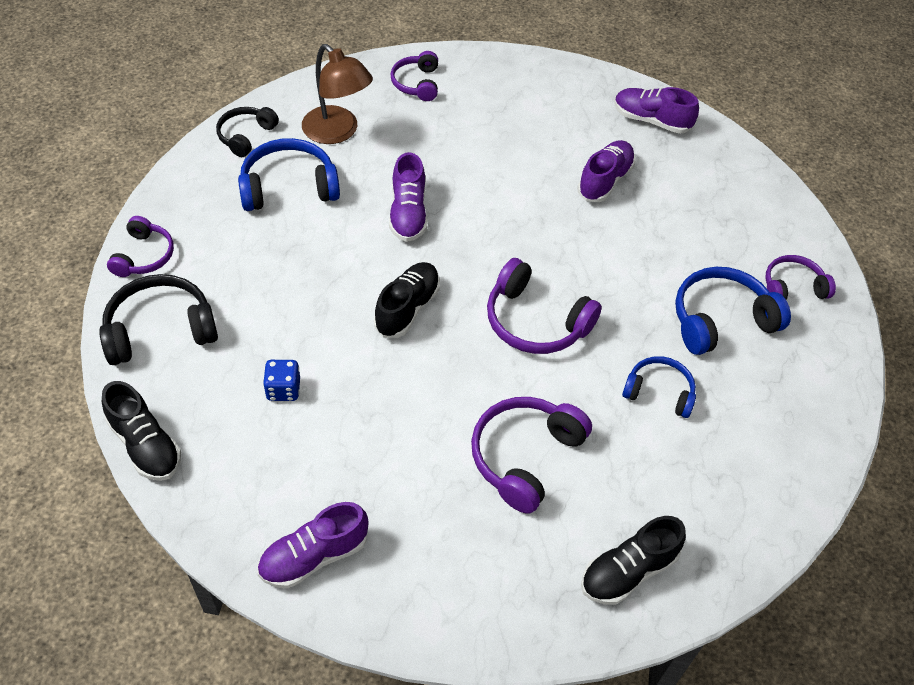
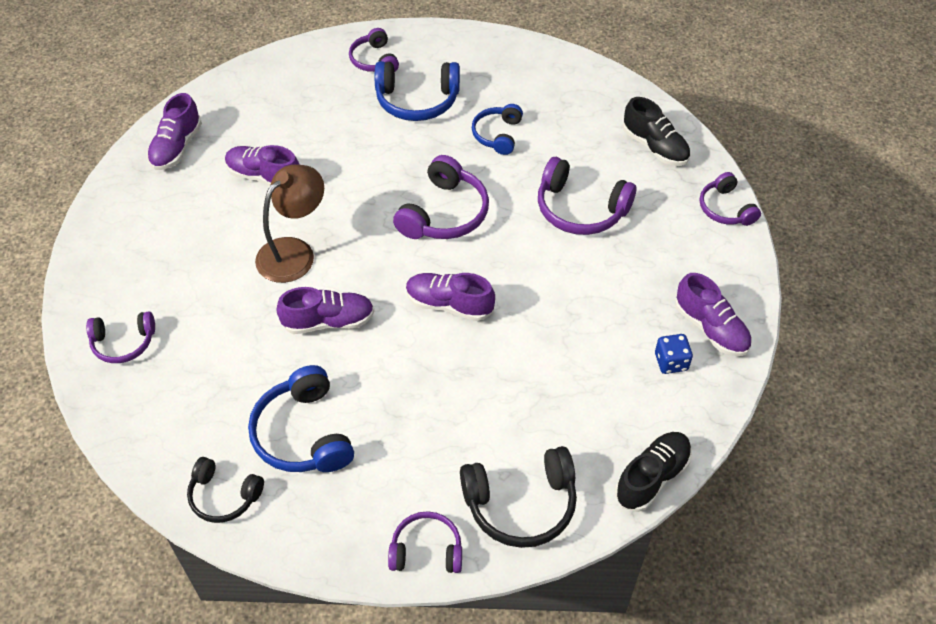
camera: 95 degrees left, 0 degrees up
black headphones [99,274,218,365] -> black headphones turned 75 degrees counterclockwise [460,446,577,548]
blue dice [263,360,300,401] -> blue dice moved to [655,334,693,374]
brown lamp [302,44,373,144] -> brown lamp moved to [255,165,324,283]
black shoe [374,262,440,338] -> purple shoe [406,273,495,321]
blue headphones [675,267,791,355] -> blue headphones turned 60 degrees counterclockwise [375,61,460,121]
none -> purple headphones [700,172,761,226]

